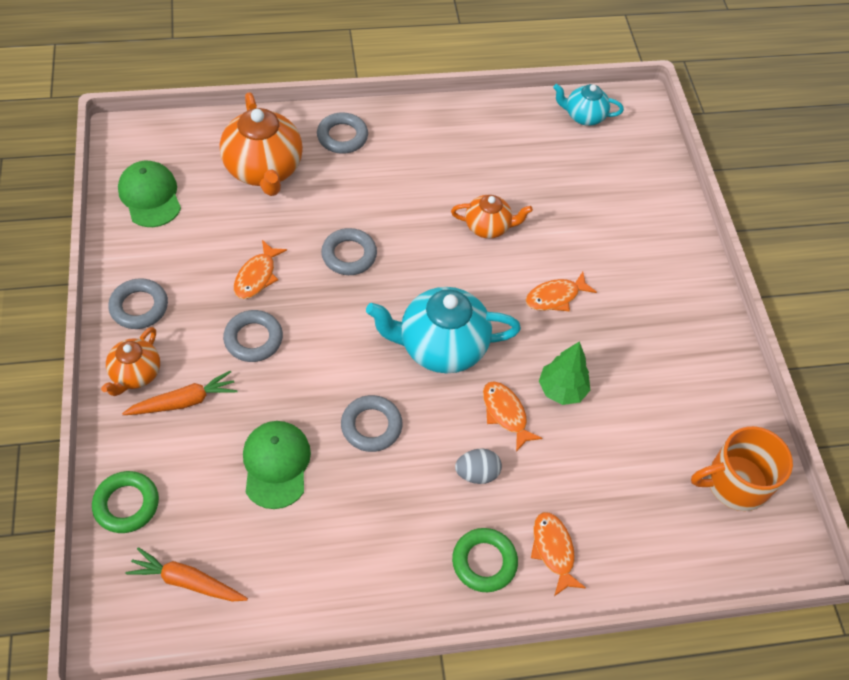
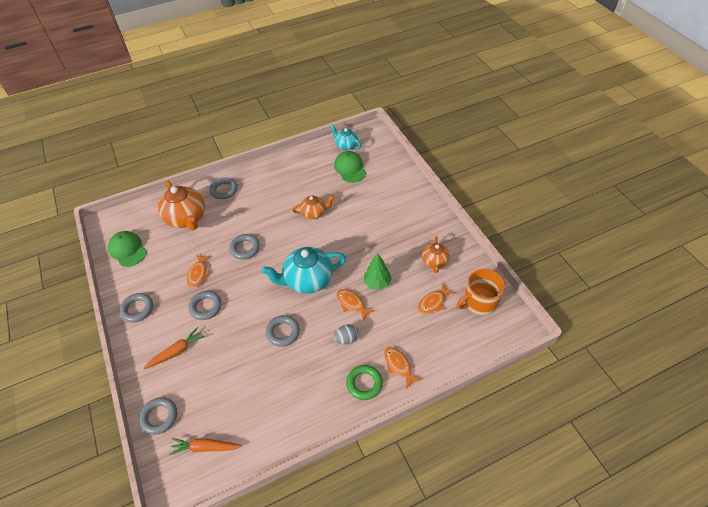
camera: 10 degrees left, 5 degrees down
green ring [92,471,159,533] -> grey ring [139,397,177,435]
orange teapot [101,327,160,396] -> orange teapot moved to [422,236,450,273]
green cap [243,421,311,509] -> green cap moved to [334,151,366,183]
orange fish [526,272,597,311] -> orange fish moved to [418,283,454,314]
turquoise teapot [553,84,624,126] -> turquoise teapot turned 45 degrees clockwise [330,124,361,150]

